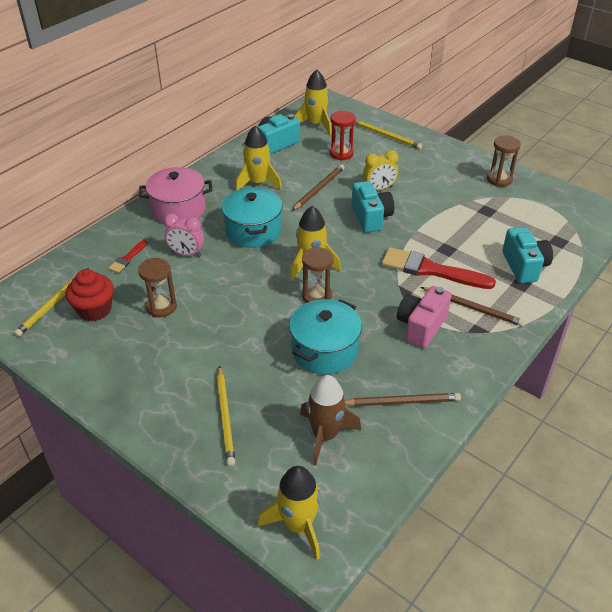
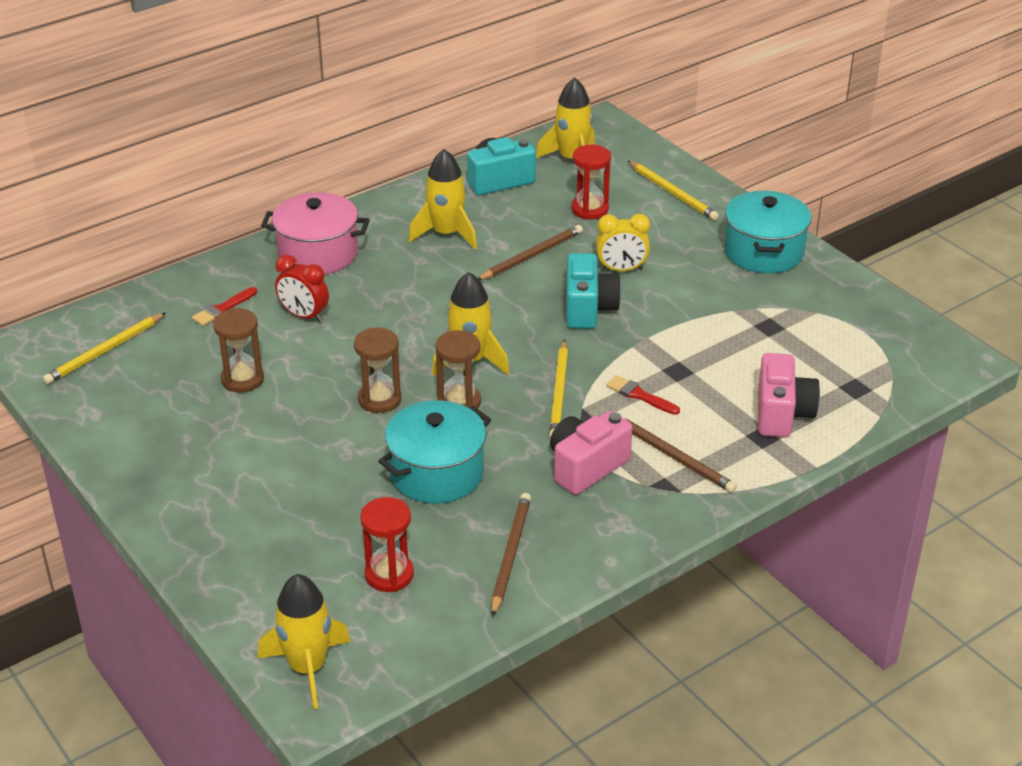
camera: 15 degrees right, 5 degrees down
red cupcake [65,269,114,321] -> none
pink clock [164,214,204,257] -> red clock [275,255,329,323]
yellow pencil [217,366,235,466] -> yellow pencil moved to [549,339,568,438]
turquoise pot [222,187,283,248] -> turquoise pot moved to [724,191,811,273]
brown rocket [300,375,361,465] -> red hourglass [360,497,414,592]
brown pencil [345,393,461,406] -> brown pencil turned 90 degrees counterclockwise [491,493,531,617]
red brush [382,247,496,289] -> red brush [606,375,680,415], size x0.48
brown hourglass [487,136,521,187] -> brown hourglass moved to [354,328,402,413]
turquoise camera [502,227,553,283] -> pink camera [758,353,820,437]

